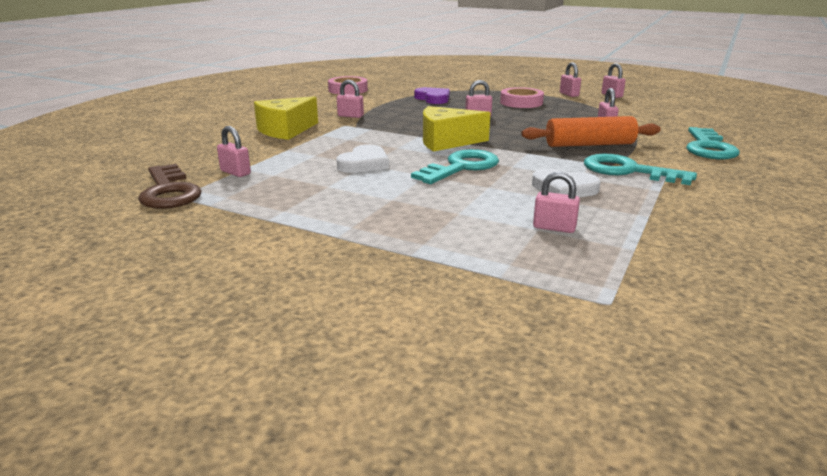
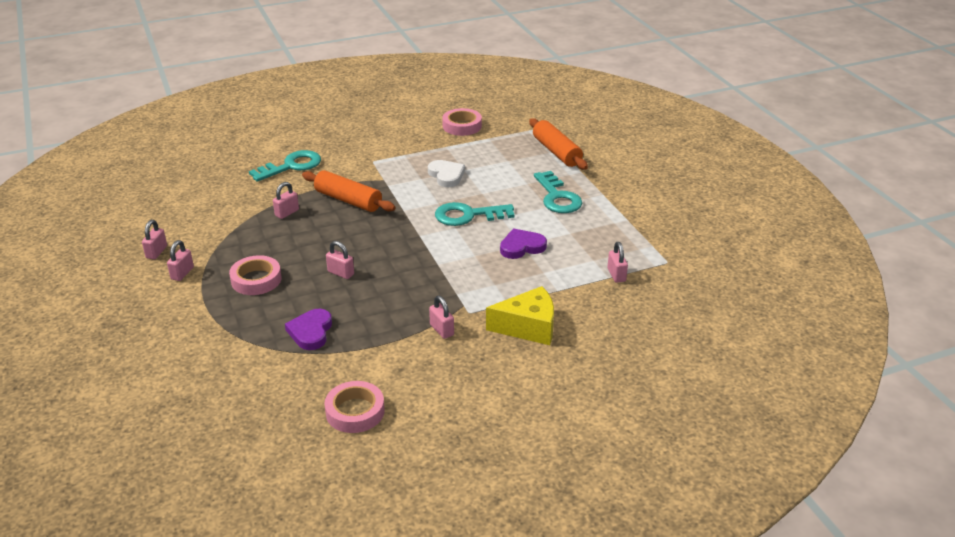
camera: 140 degrees left, 10 degrees up
brown key [138,164,202,209] -> none
white heart [337,144,389,173] -> purple heart [500,229,547,259]
yellow cheese [423,106,490,152] -> none
pink padlock [533,172,580,233] -> none
turquoise key [584,154,697,185] -> turquoise key moved to [534,171,582,213]
none -> pink tape [442,108,482,136]
none -> orange rolling pin [529,118,588,170]

